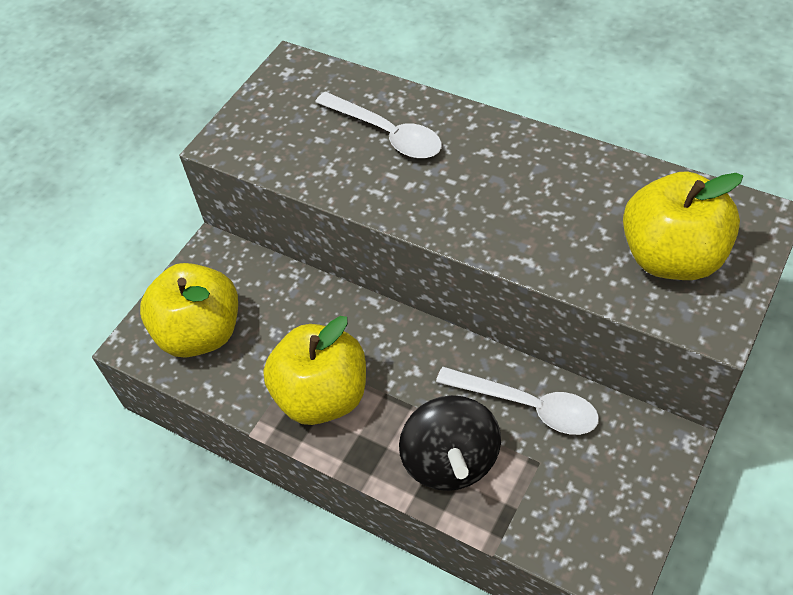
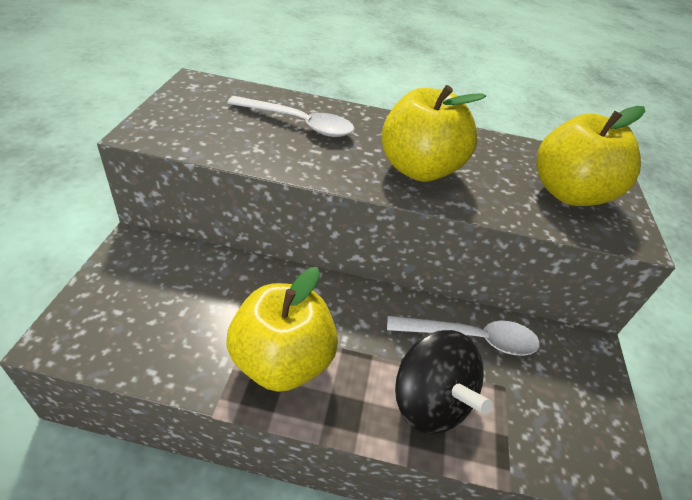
camera: 30 degrees left, 10 degrees down
yellow apple [140,263,238,357] -> yellow apple moved to [381,85,486,182]

